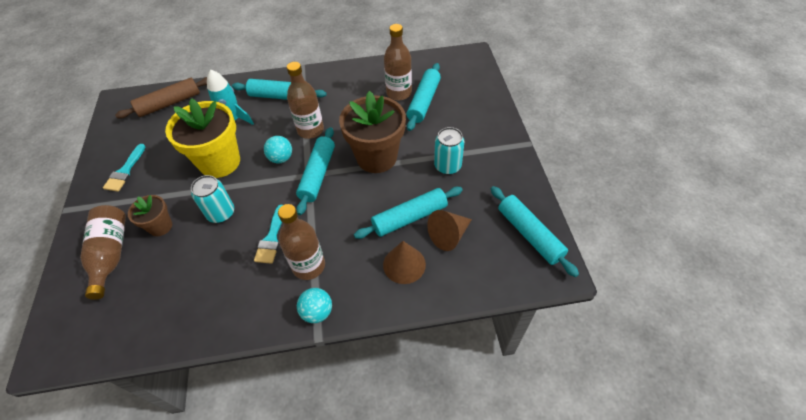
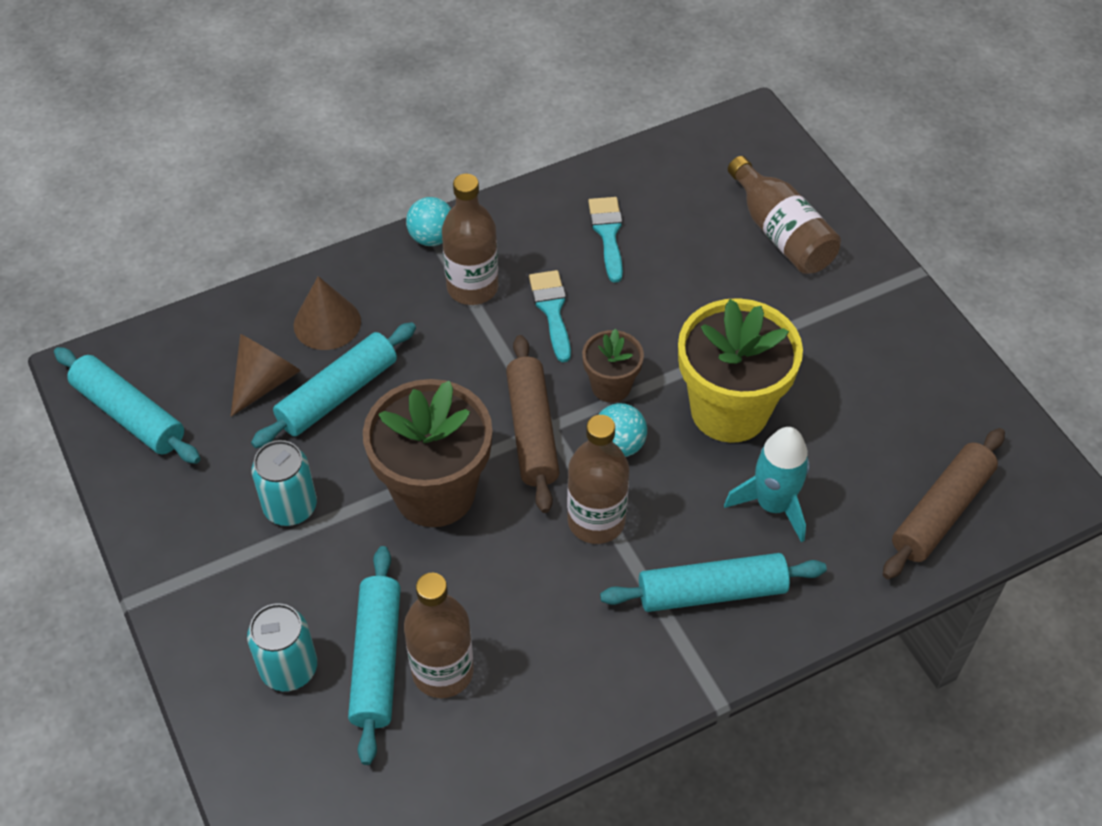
camera: 160 degrees right, 0 degrees up
turquoise brush [103,144,146,192] -> turquoise brush moved to [588,197,623,283]
brown flower pot [128,195,172,236] -> brown flower pot moved to [582,328,644,403]
turquoise can [191,175,234,223] -> turquoise can moved to [247,603,317,691]
turquoise rolling pin [296,127,335,215] -> brown rolling pin [506,335,560,513]

